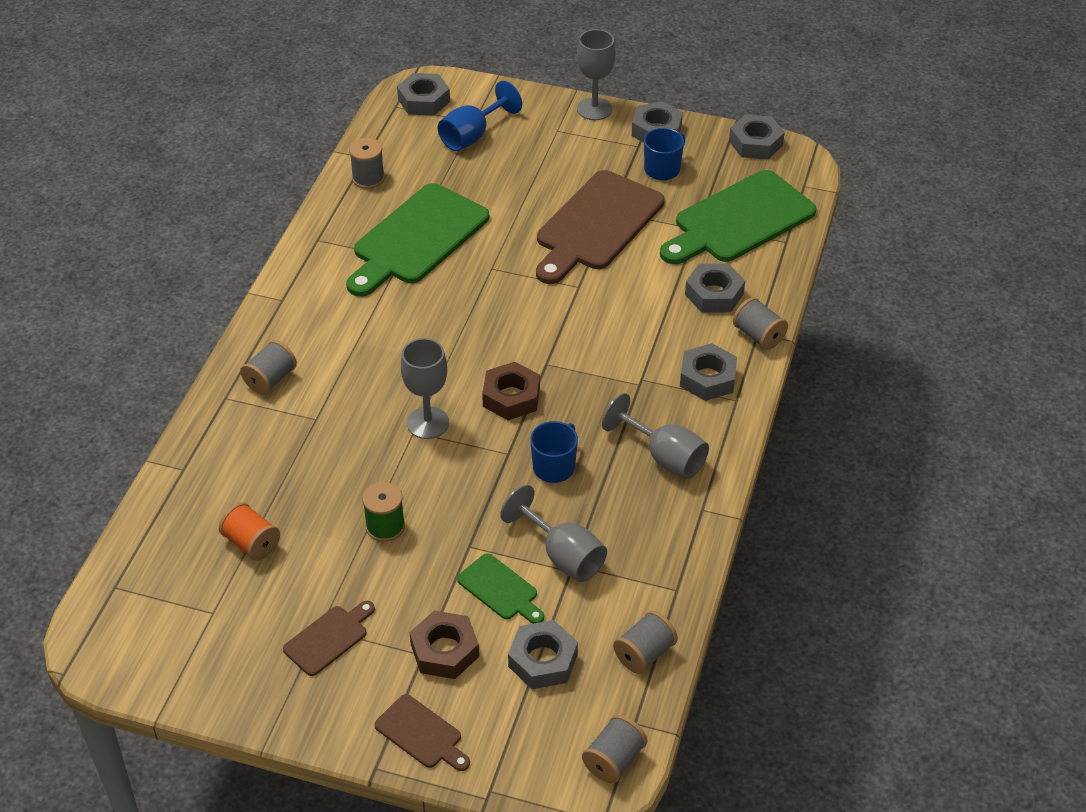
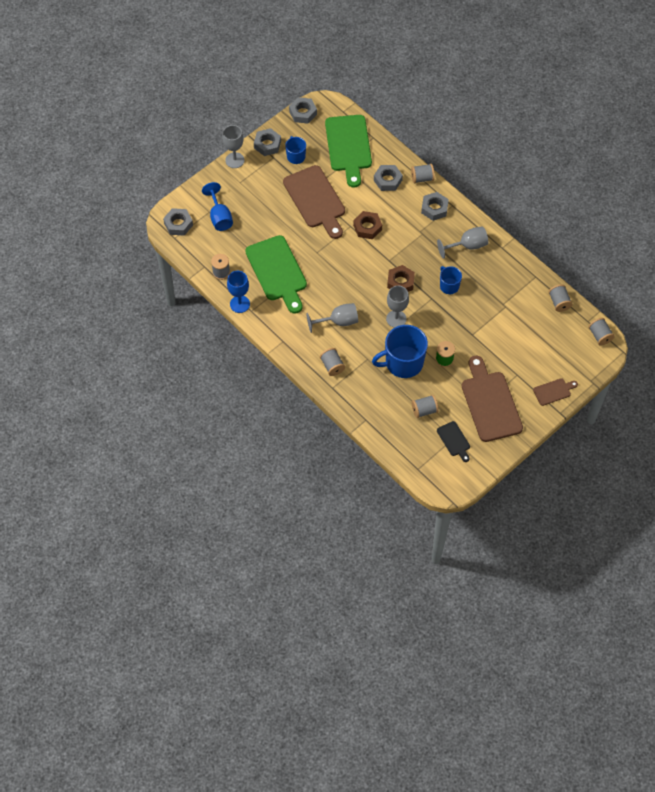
camera: 60 degrees left, 15 degrees up
orange spool [219,502,280,561] -> grey spool [412,395,439,418]
brown cutting board [283,601,375,676] -> brown cutting board [462,356,523,442], size x2.10
brown nut [410,611,479,679] -> brown nut moved to [353,211,382,239]
green cutting board [457,553,544,624] -> none
grey goblet [500,485,607,582] -> grey goblet moved to [306,303,358,333]
grey nut [508,620,578,689] -> none
none -> blue goblet [227,271,250,313]
none -> blue mug [372,325,428,378]
none -> black cutting board [437,421,470,462]

